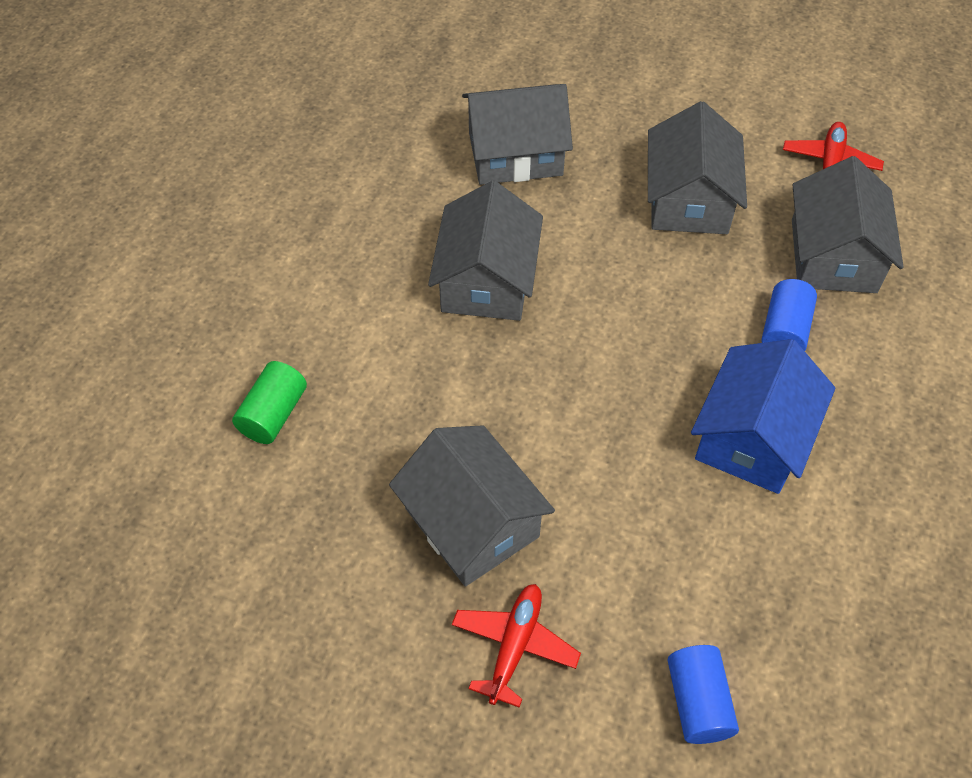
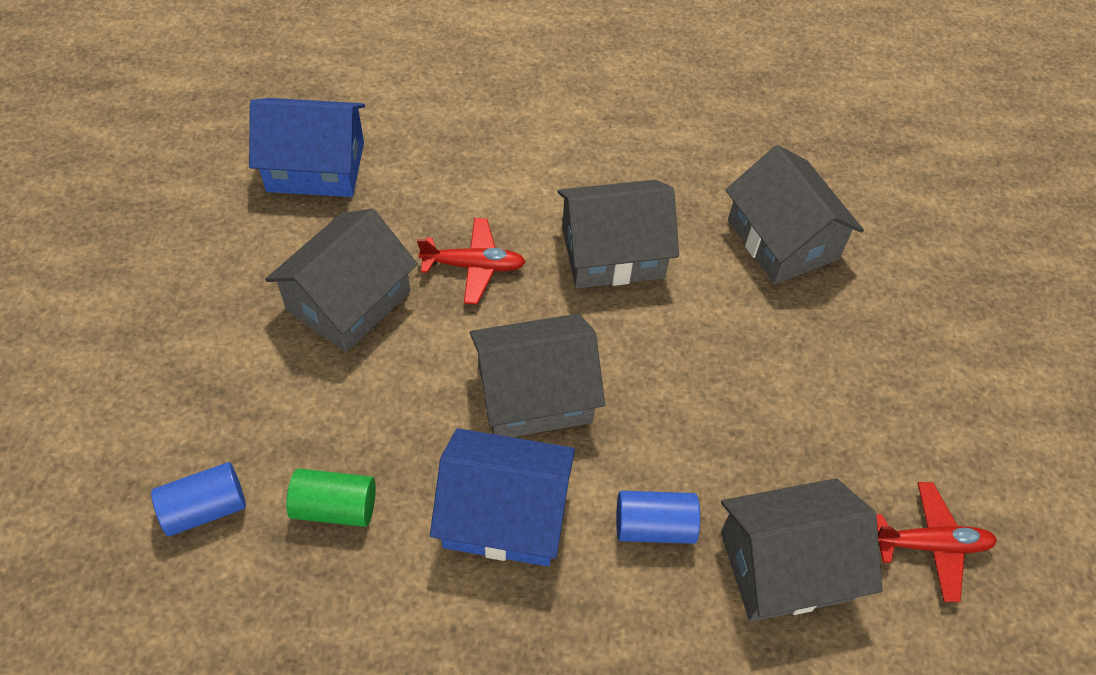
camera: 70 degrees right, 0 degrees up
green cylinder [232,361,307,444] -> green cylinder moved to [286,469,376,527]
red plane [452,584,581,708] -> red plane moved to [417,218,526,304]
grey house [648,101,747,234] -> grey house moved to [470,313,605,437]
none -> blue house [249,98,365,197]

